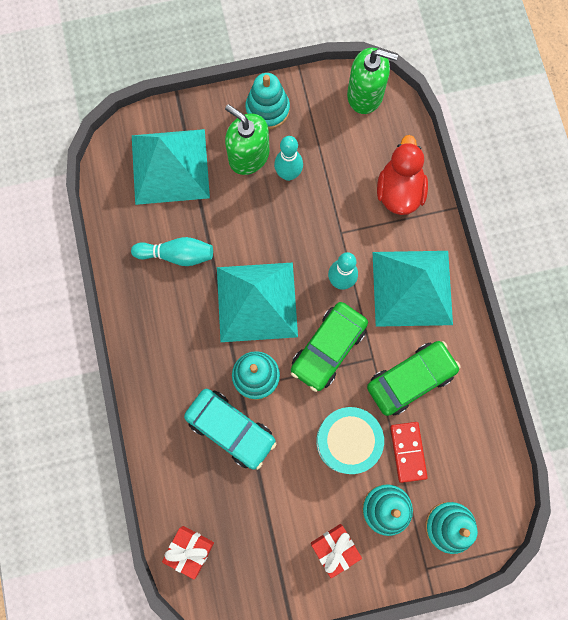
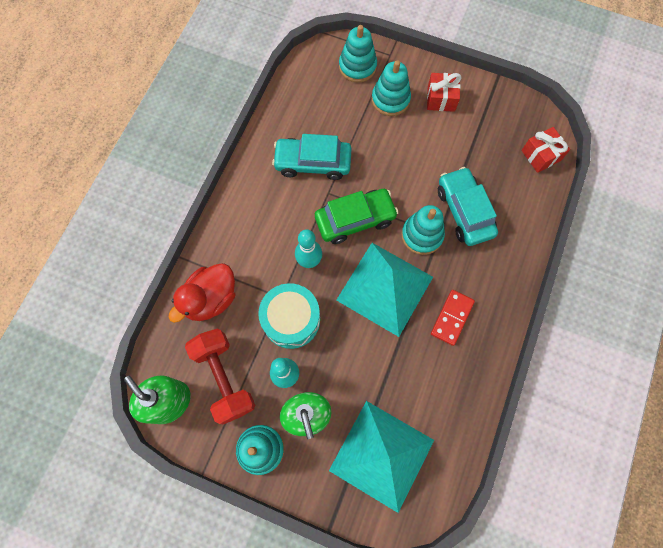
camera: 145 degrees left, 5 degrees down
turquoise bowling pin [131,237,213,266] -> none
turquoise drum [316,407,384,474] -> turquoise drum moved to [258,283,320,349]
green car [367,341,461,416] -> turquoise car [272,134,352,180]
turquoise pyramid [372,251,453,327] -> none
red domino [390,422,428,483] -> red domino moved to [431,290,475,346]
none -> red dumbbell [185,329,255,425]

